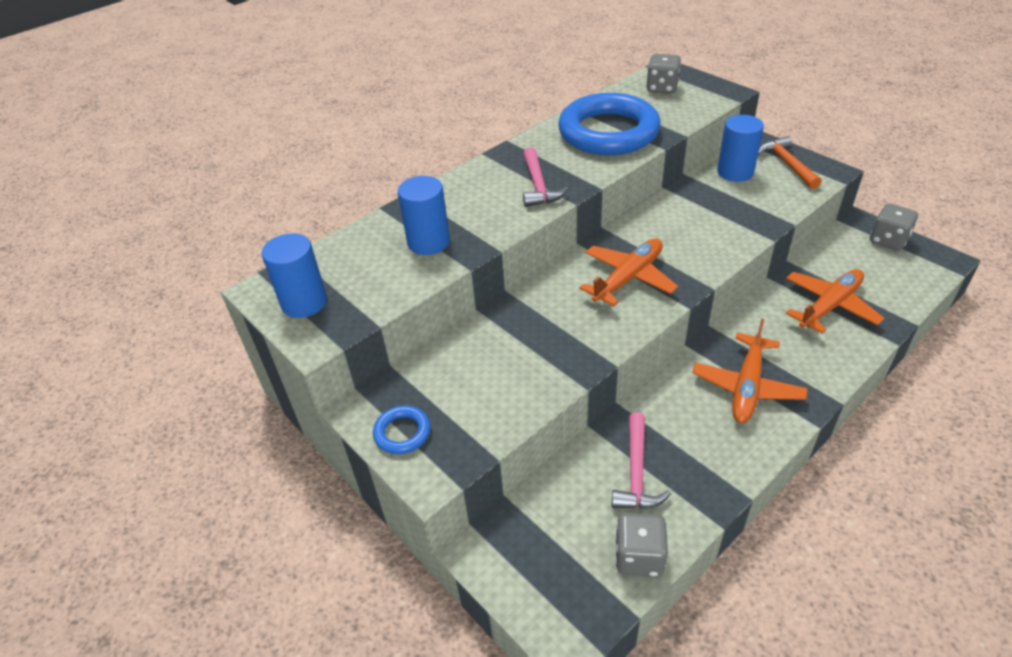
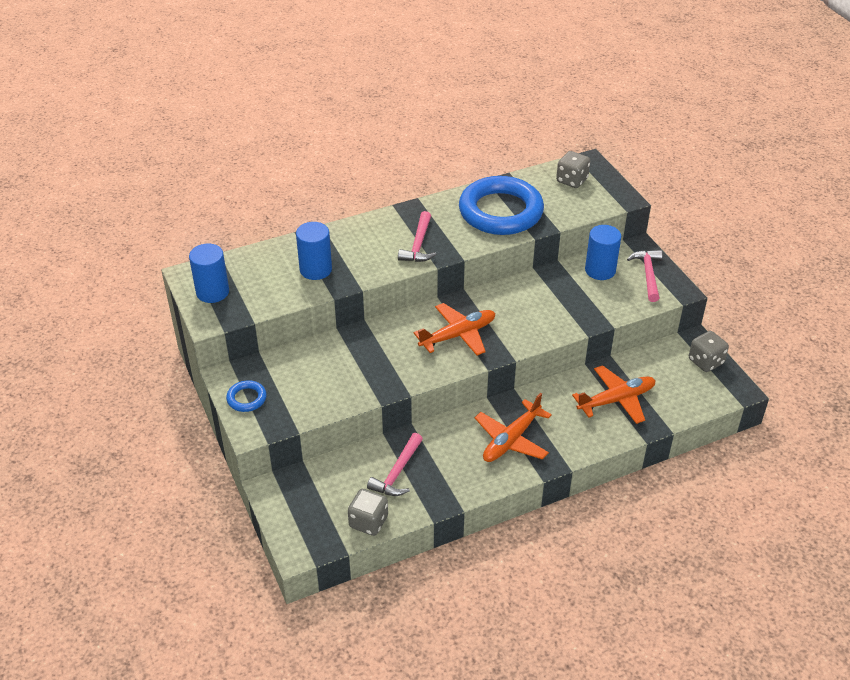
camera: 15 degrees right, 0 degrees up
orange hammer [758,136,822,189] -> pink hammer [627,250,662,302]

